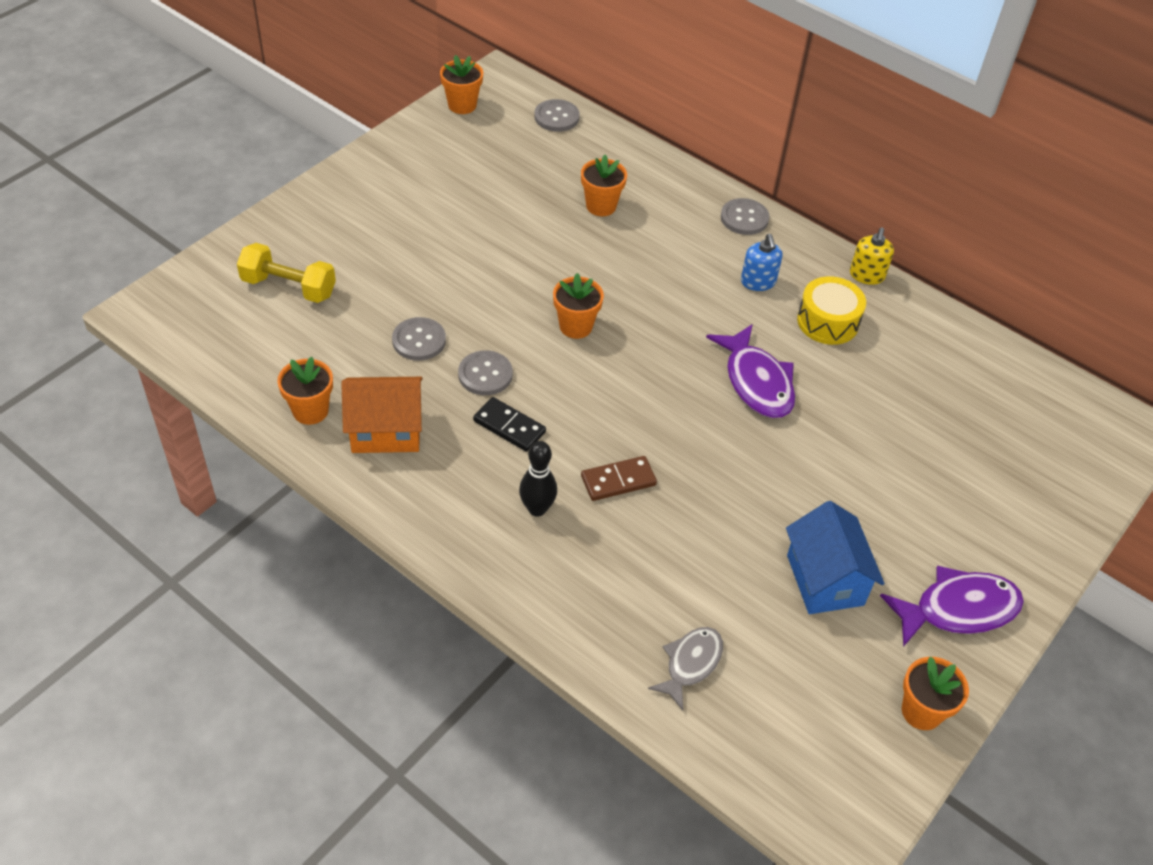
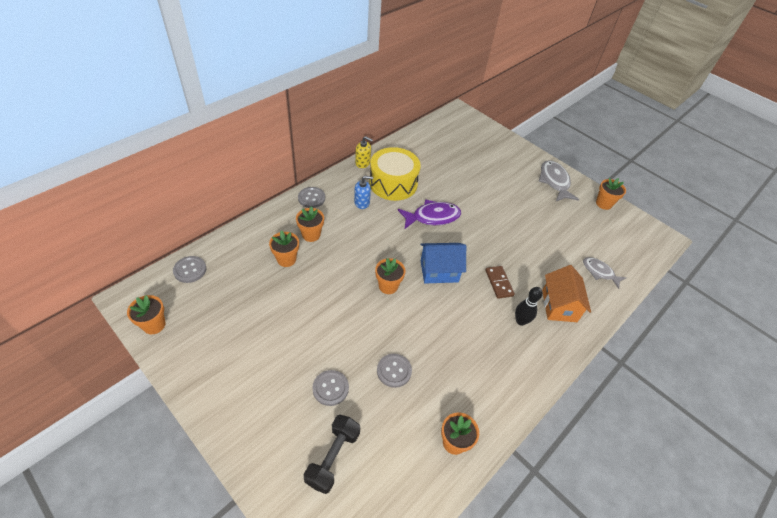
camera: 85 degrees left, 0 degrees up
yellow dumbbell [237,243,336,303] -> black dumbbell [304,415,360,494]
orange house [341,377,423,453] -> orange house moved to [542,265,591,322]
grey button [458,350,513,395] -> grey button moved to [312,370,349,406]
black domino [473,397,546,452] -> none
blue house [786,501,885,614] -> blue house moved to [420,243,466,283]
yellow drum [797,276,866,345] -> yellow drum [369,147,421,201], size x1.56
purple fish [880,565,1024,647] -> grey fish [539,160,580,201]
none -> orange flower pot [296,206,324,242]

